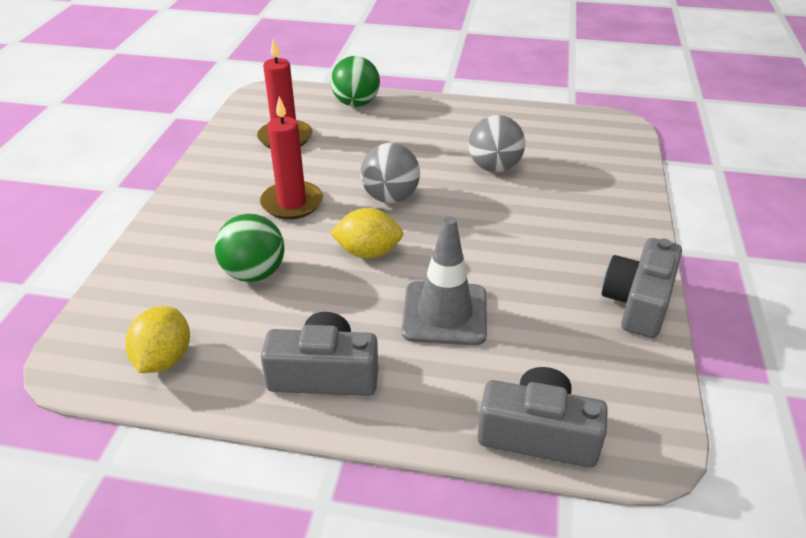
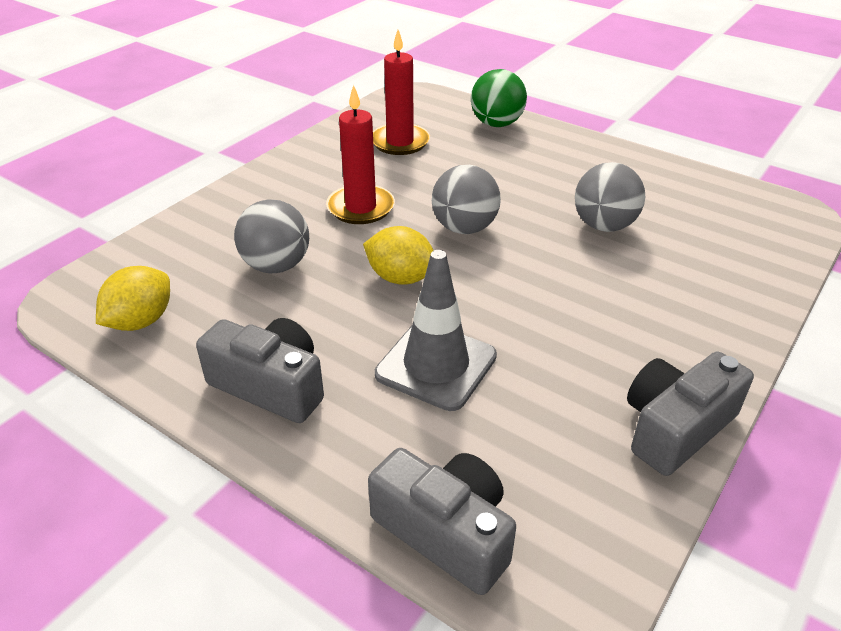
camera: 25 degrees right, 0 degrees up
green ball [215,214,285,282] -> grey ball [234,199,309,273]

